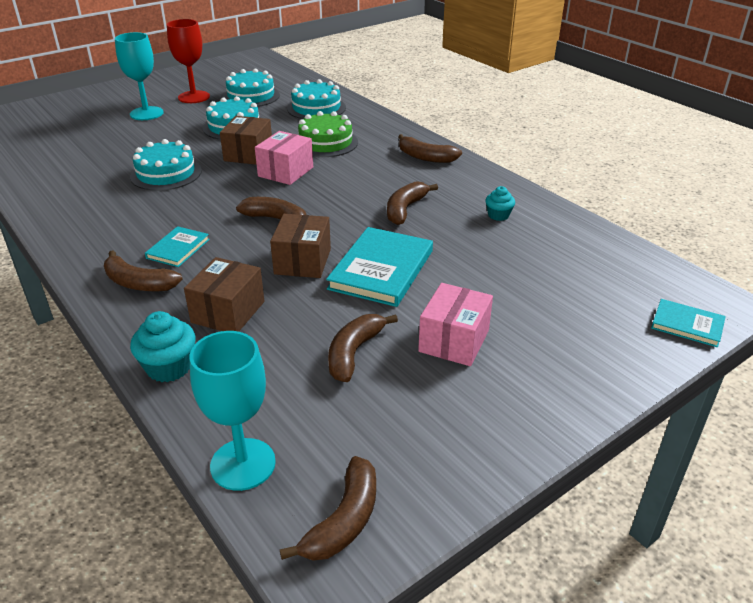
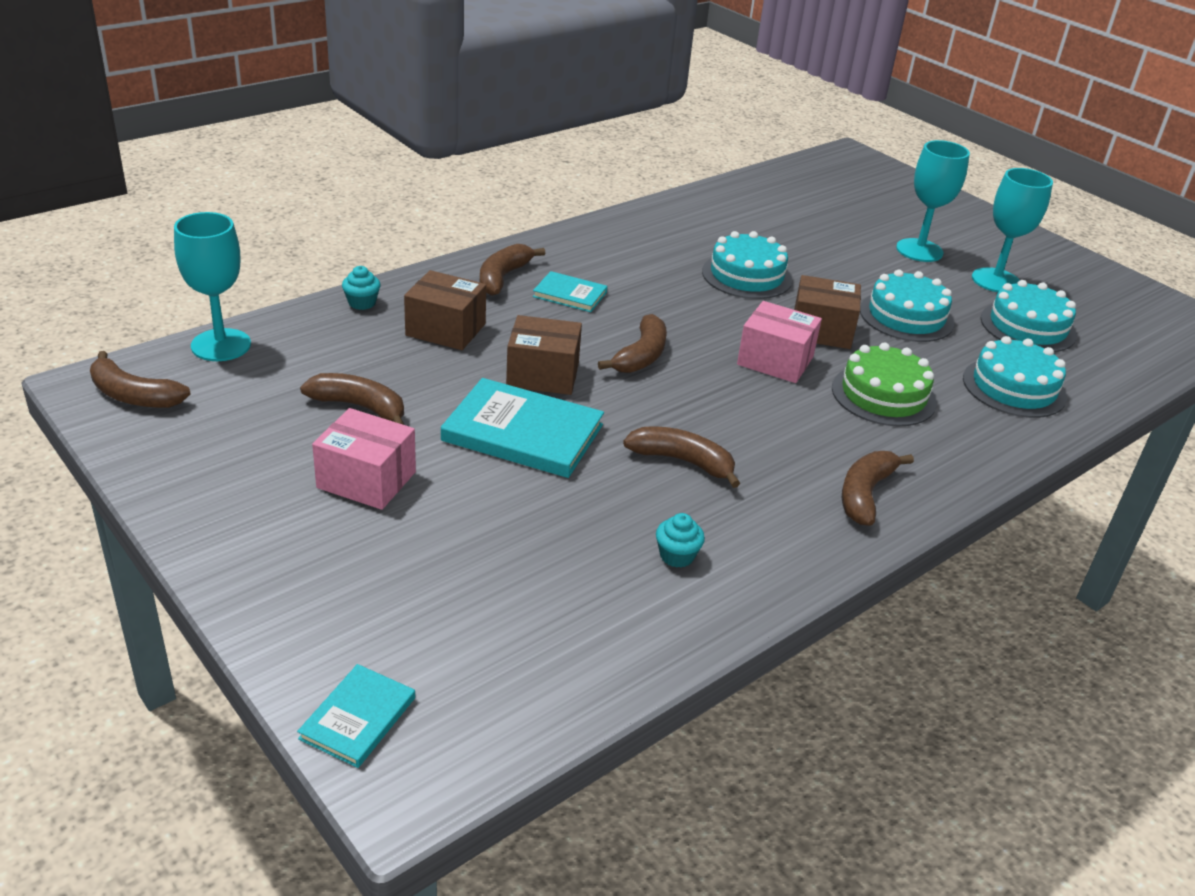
camera: 85 degrees right, 0 degrees up
turquoise cupcake [130,311,195,382] -> turquoise cupcake [342,266,381,310], size x0.63
red goblet [167,19,210,103] -> turquoise goblet [972,168,1053,292]

